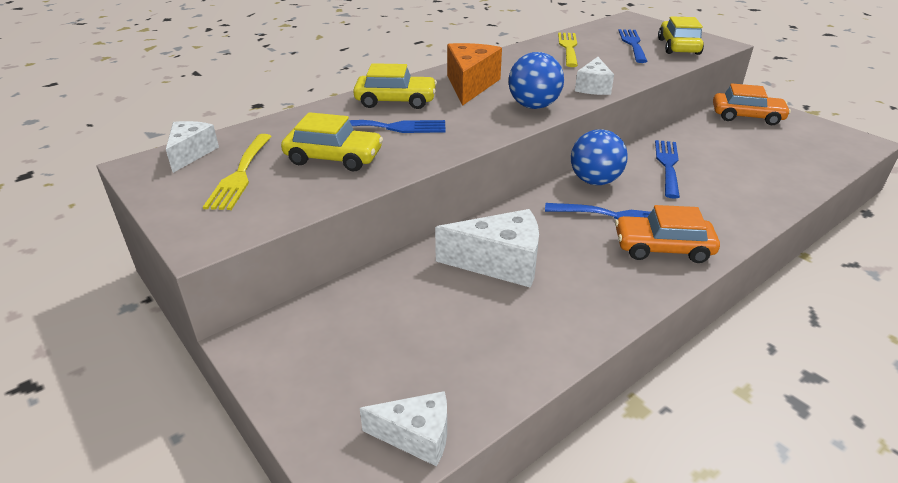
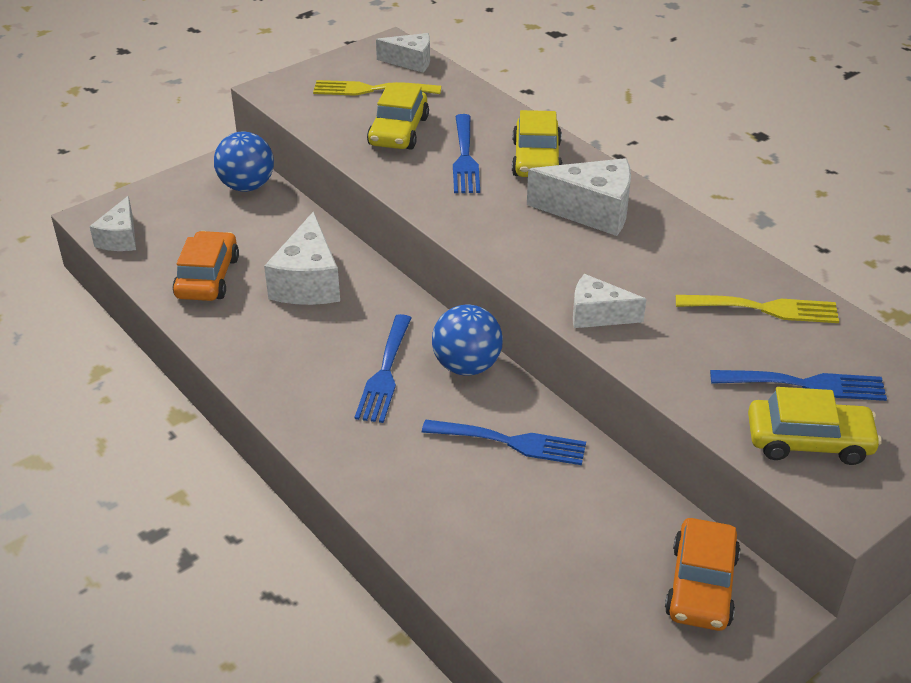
camera: 90 degrees right, 5 degrees up
orange cheese [447,43,502,106] -> white cheese [527,158,631,236]
blue ball [509,52,564,109] -> blue ball moved to [214,131,274,192]
orange car [615,205,720,263] -> orange car moved to [173,231,239,301]

